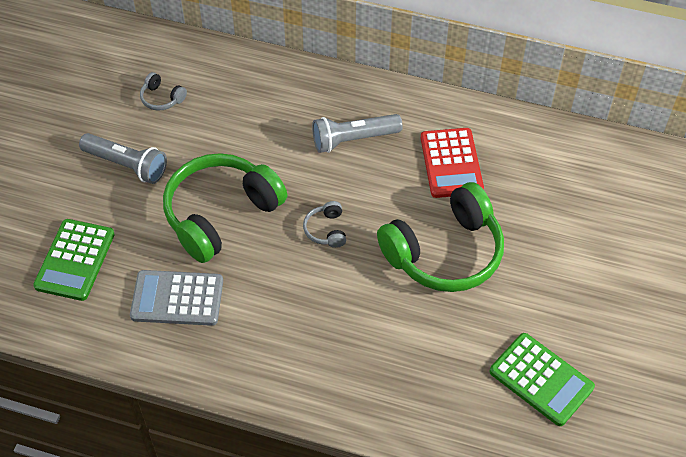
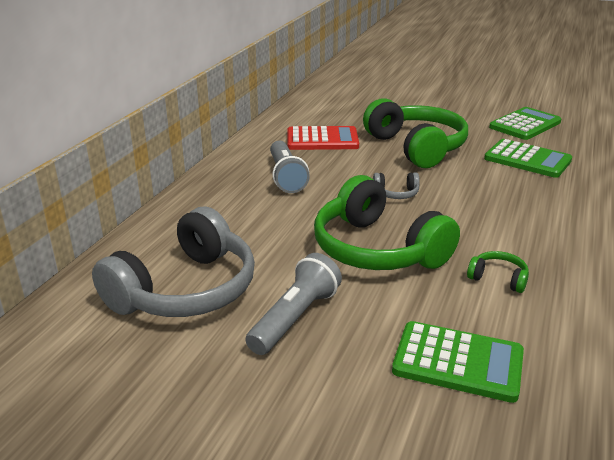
camera: 85 degrees left, 25 degrees down
grey calculator [130,270,223,326] -> green headphones [467,251,529,293]
grey headphones [140,72,187,111] -> grey headphones [92,207,255,317], size x2.45
none -> green calculator [484,139,572,178]

